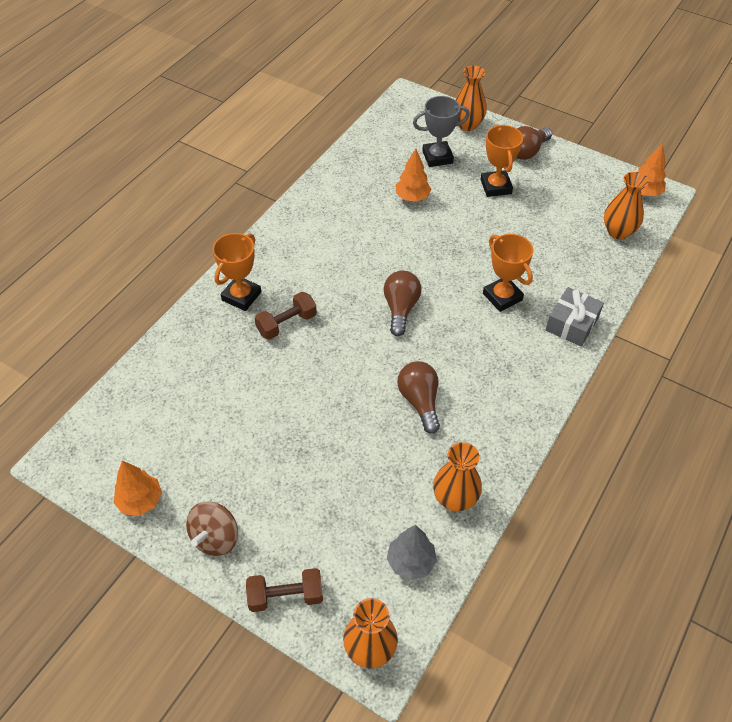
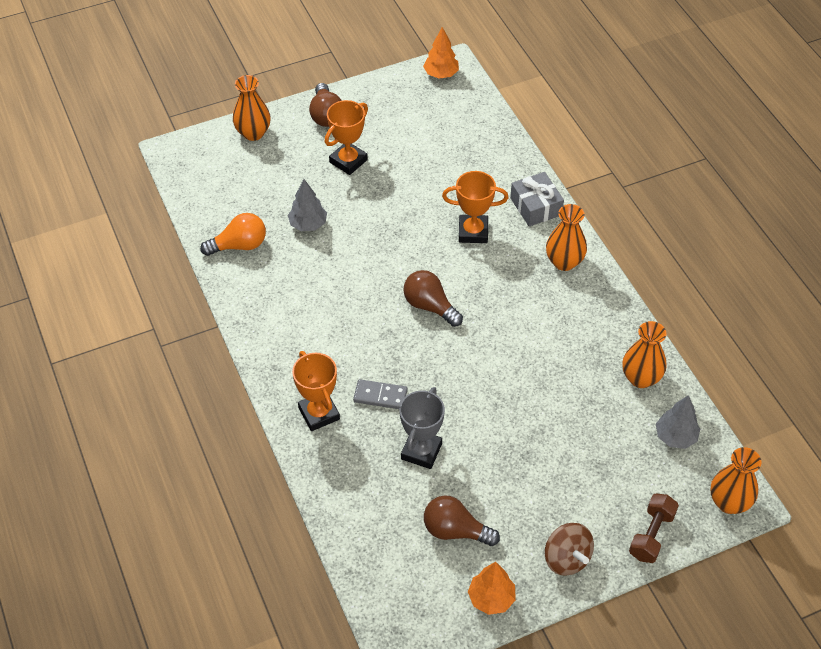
camera: 55 degrees left, 0 degrees up
brown dumbbell [255,292,317,340] -> grey domino [353,379,407,409]
orange tree [396,148,432,202] -> grey tree [288,179,327,231]
brown light bulb [398,361,440,434] -> brown light bulb moved to [424,495,500,546]
grey trophy [413,96,470,167] -> grey trophy moved to [399,387,445,469]
orange trophy [481,124,523,197] -> orange trophy turned 75 degrees counterclockwise [325,100,368,175]
orange vase [604,172,649,239] -> orange vase moved to [546,204,587,271]
none -> orange light bulb [200,213,266,256]

